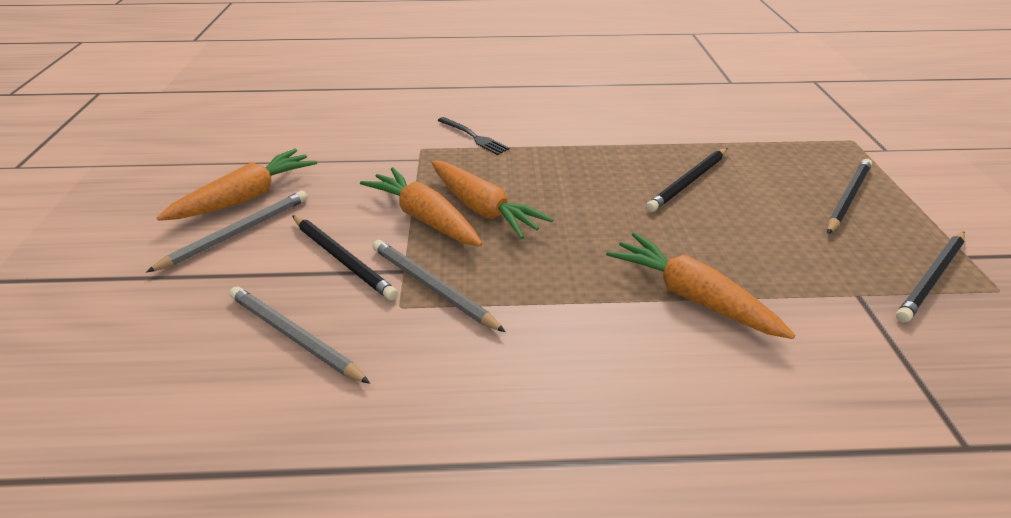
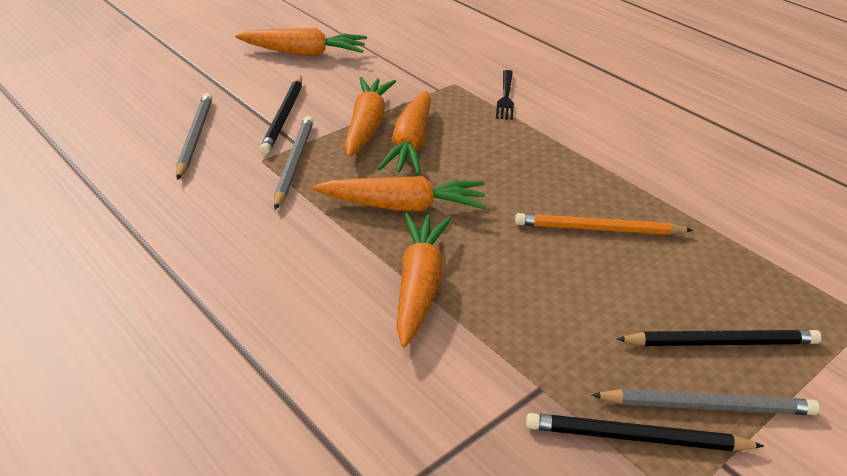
camera: 50 degrees right, 0 degrees up
grey pencil [146,191,308,273] -> grey pencil moved to [592,389,820,415]
black pencil [646,148,728,212] -> orange pencil [515,213,693,235]
none -> orange carrot [313,176,486,211]

